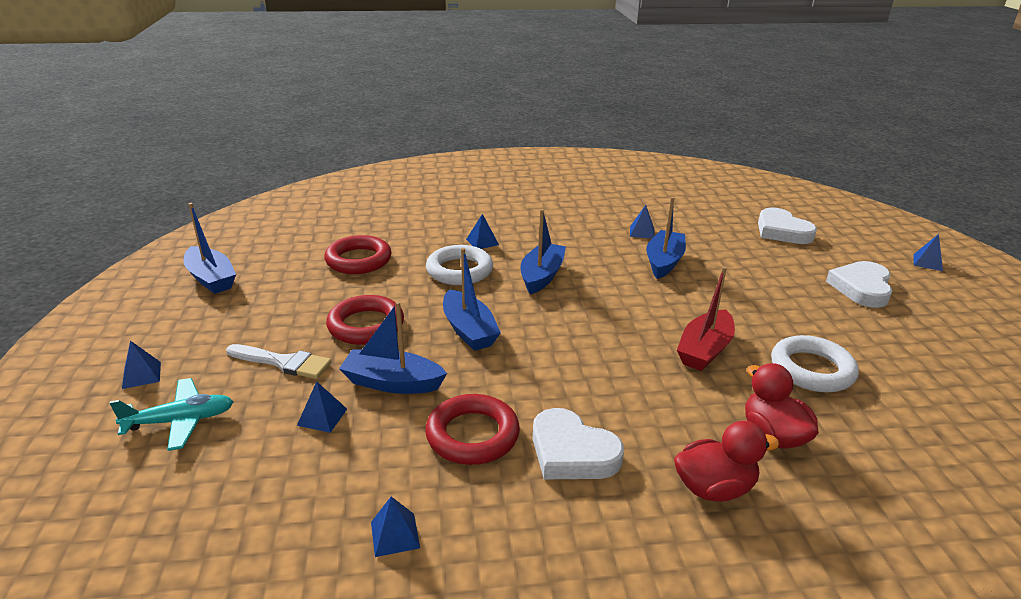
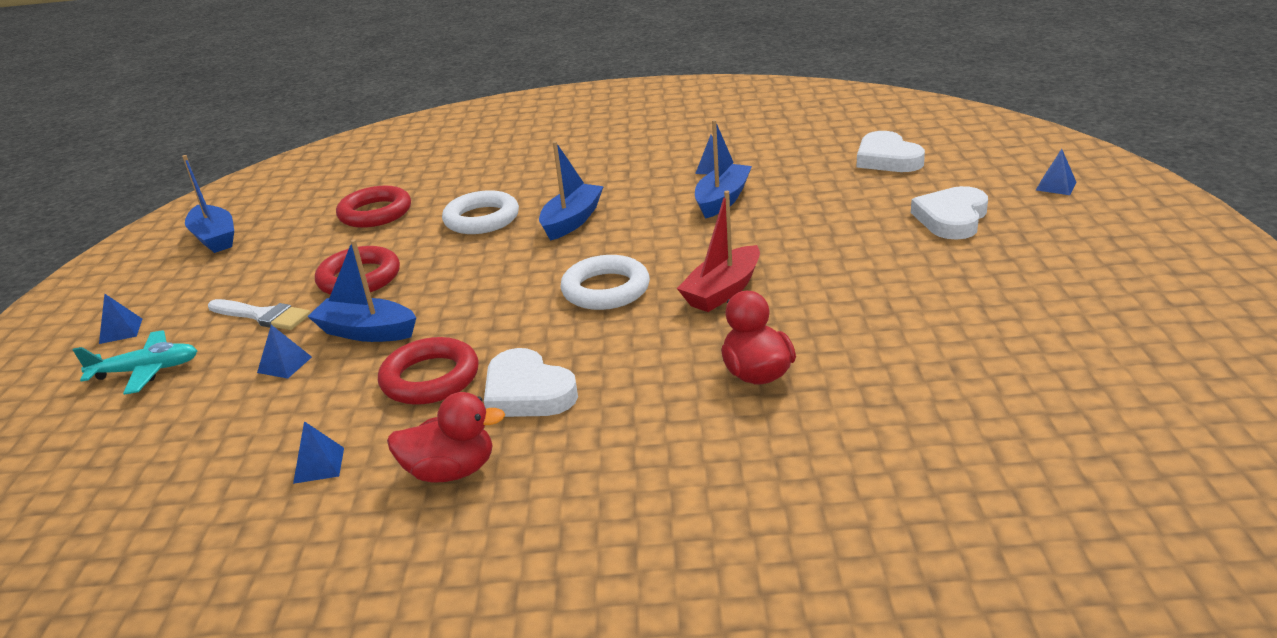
camera: 10 degrees right, 0 degrees up
blue boat [443,248,501,351] -> none
blue pyramid [466,214,499,249] -> none
red duck [674,421,780,502] -> red duck moved to [387,392,505,483]
white ring [771,335,859,392] -> white ring moved to [560,255,650,310]

